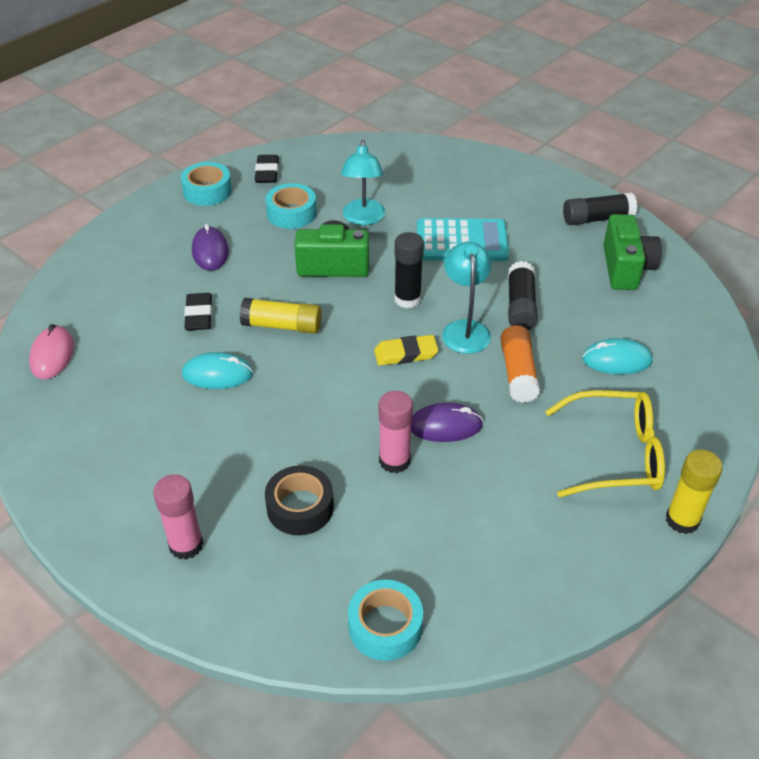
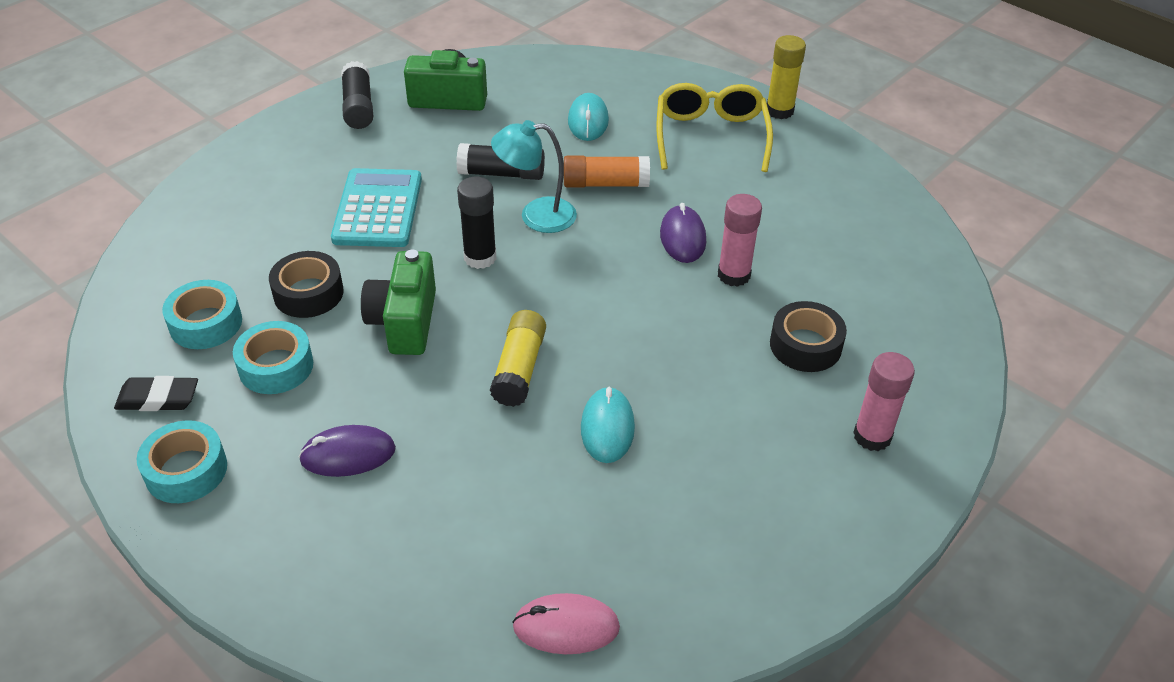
camera: 90 degrees left, 0 degrees up
black eraser [184,293,212,331] -> none
turquoise lamp [341,140,385,225] -> black tape [269,251,344,318]
turquoise tape [348,580,423,661] -> turquoise tape moved to [162,280,242,349]
yellow eraser [374,335,438,366] -> none

